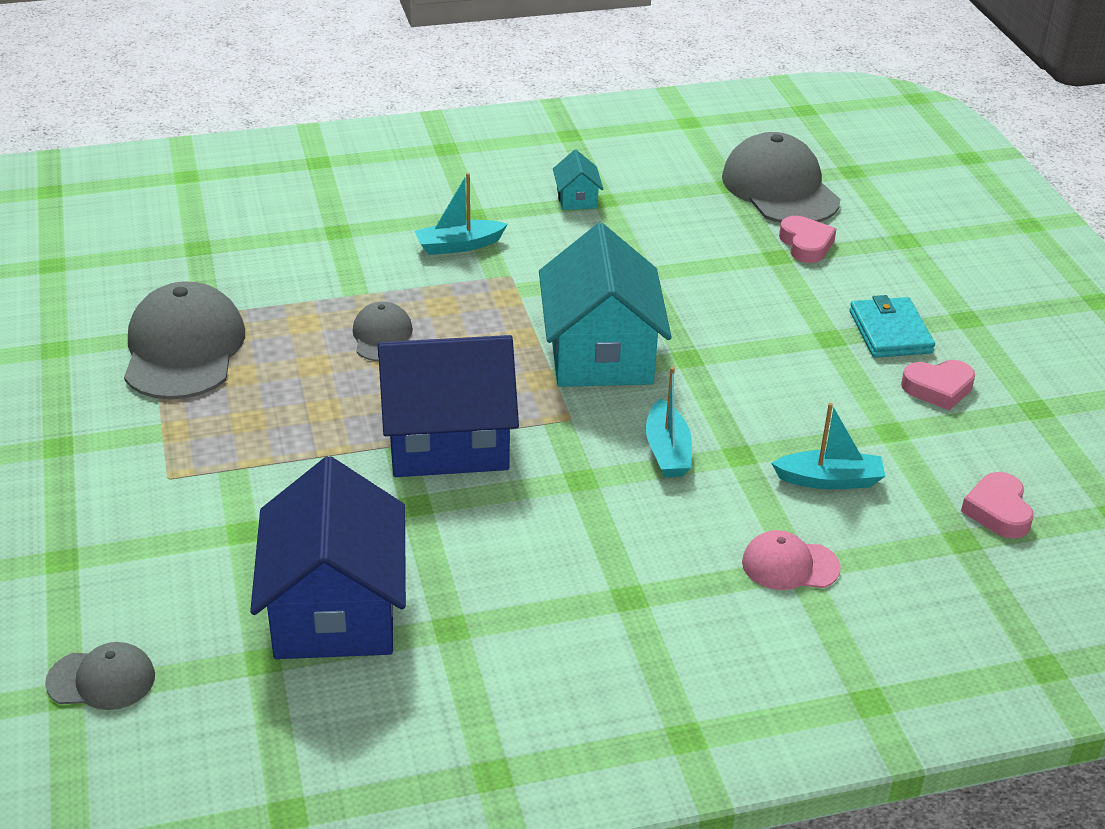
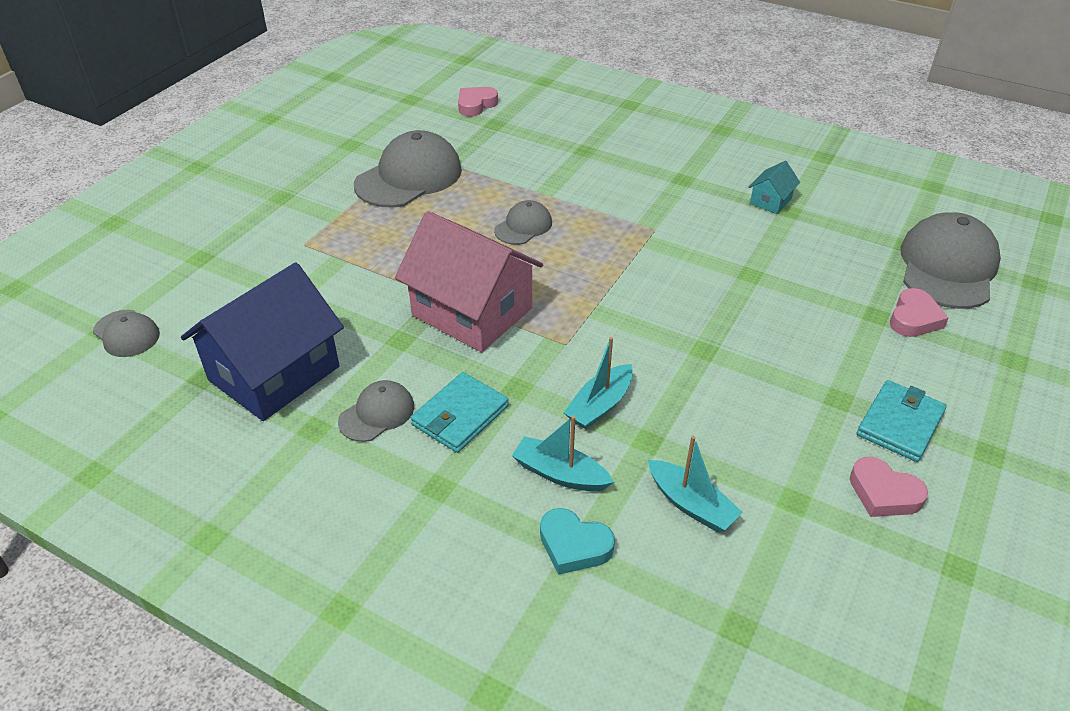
camera: 45 degrees right, 5 degrees up
blue house [378,335,519,477] -> pink house [395,211,543,352]
turquoise boat [415,173,508,255] -> turquoise boat moved to [512,415,614,492]
turquoise house [539,223,672,387] -> none
pink cap [742,530,841,590] -> turquoise heart [540,508,615,575]
pink heart [961,472,1034,539] -> pink heart moved to [458,87,498,117]
none -> grey cap [338,380,414,442]
none -> turquoise wallet [410,372,509,453]

